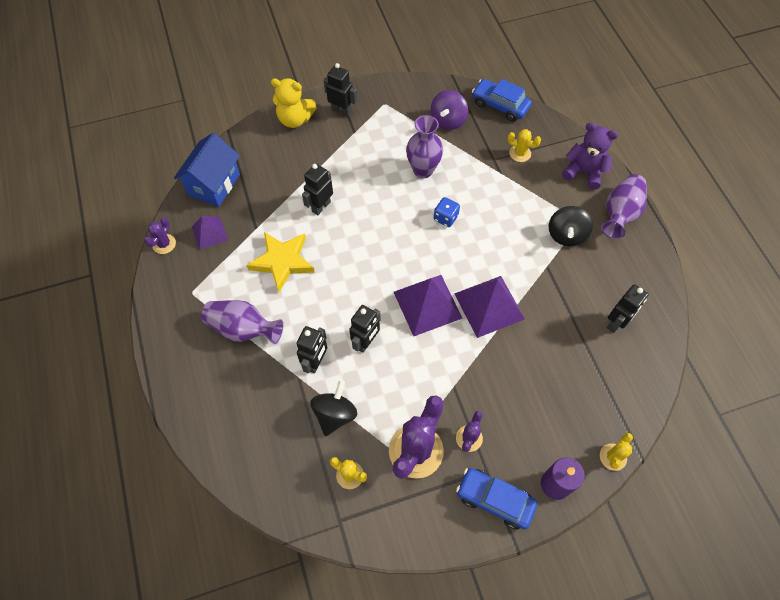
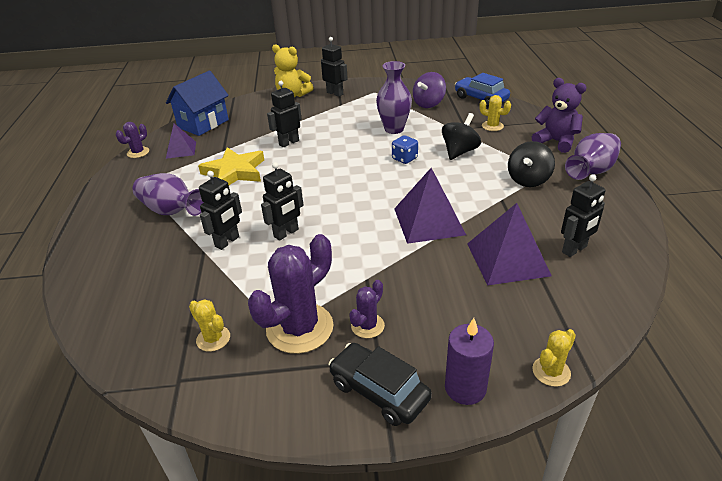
camera: 15 degrees right, 25 degrees down
black spinning top [310,380,358,436] -> black spinning top moved to [442,113,481,160]
purple pyramid [394,275,462,336] -> purple pyramid moved to [467,203,552,285]
blue car [456,468,538,530] -> black car [328,343,432,426]

